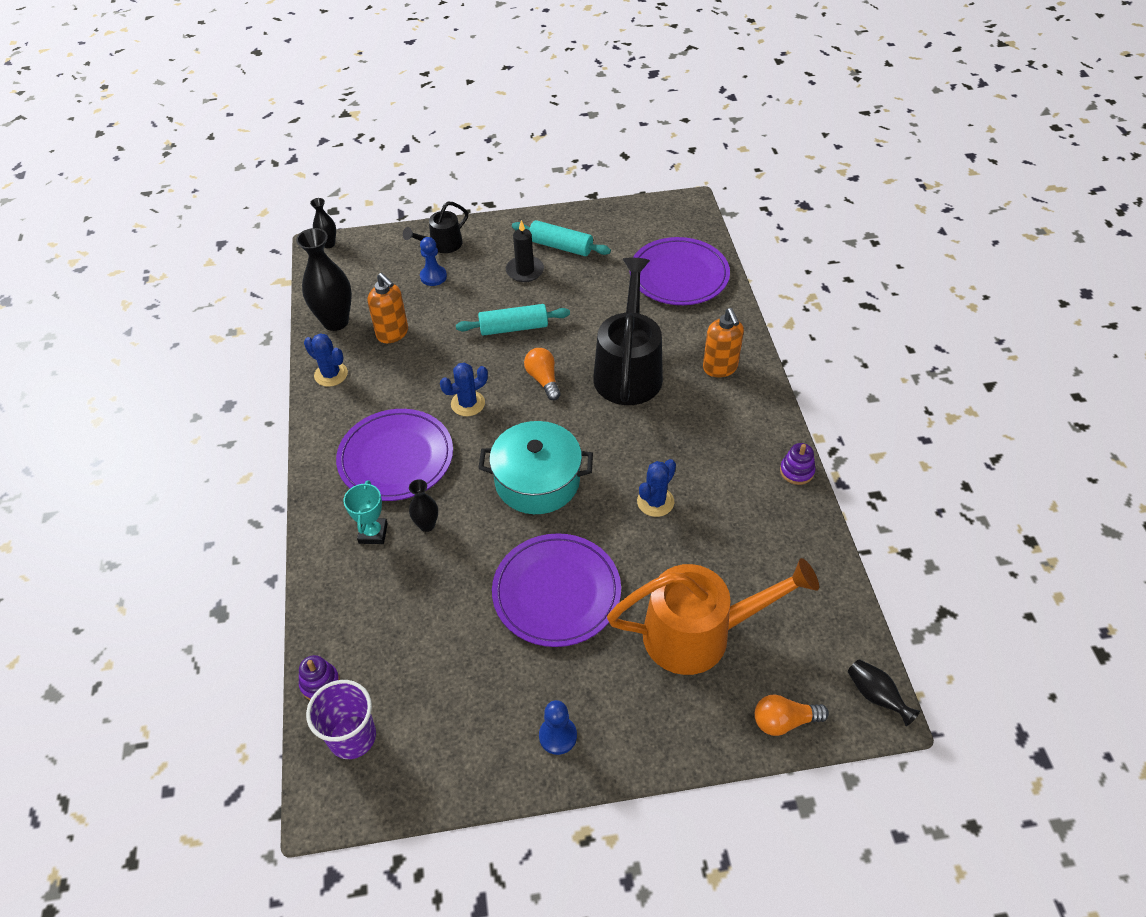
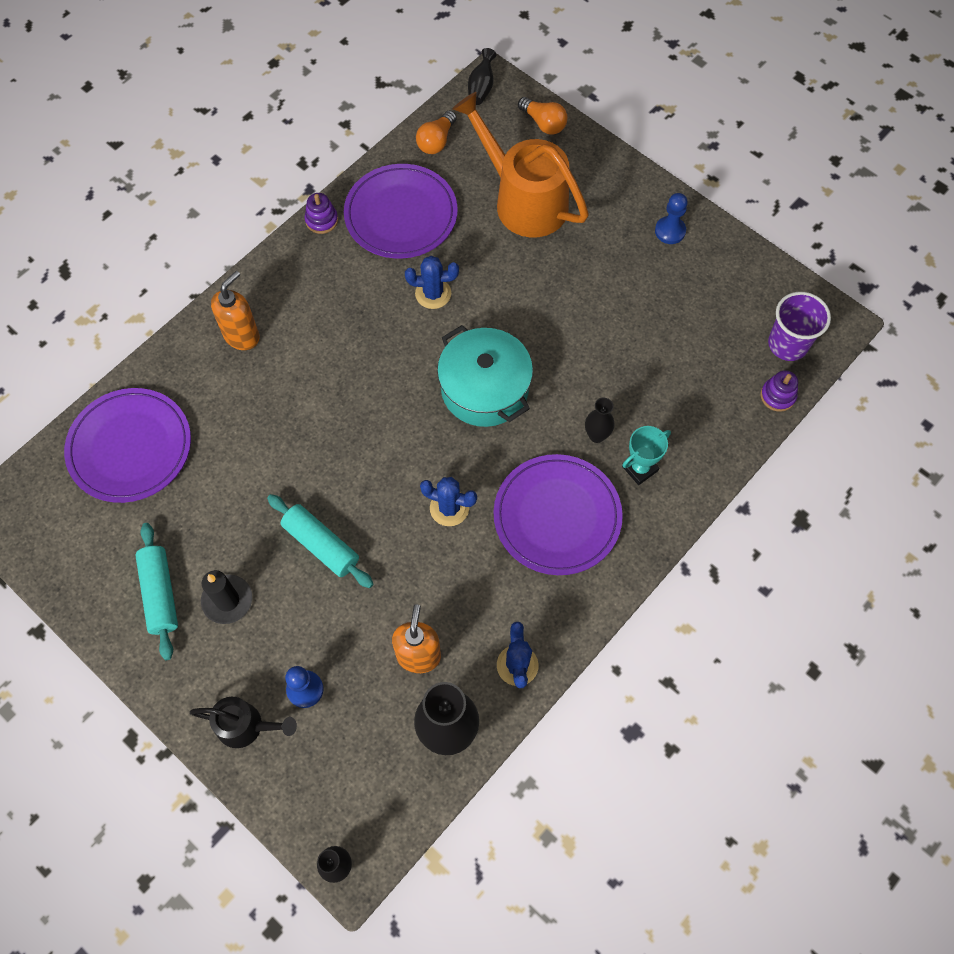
camera: 130 degrees left, 15 degrees up
purple plate [492,533,621,647] -> purple plate moved to [344,164,458,259]
orange light bulb [524,348,561,400] -> orange light bulb moved to [416,110,457,154]
black watering can [593,258,663,405] -> none

